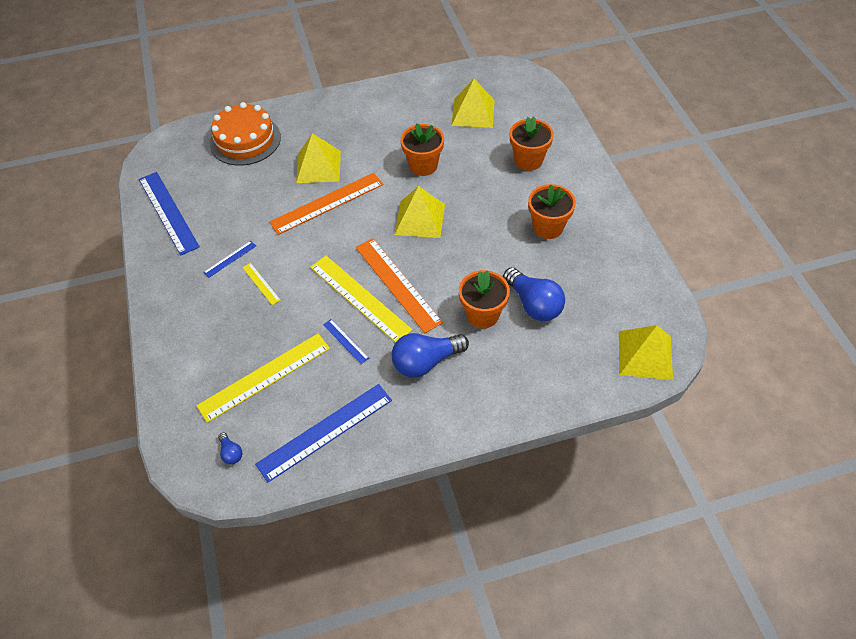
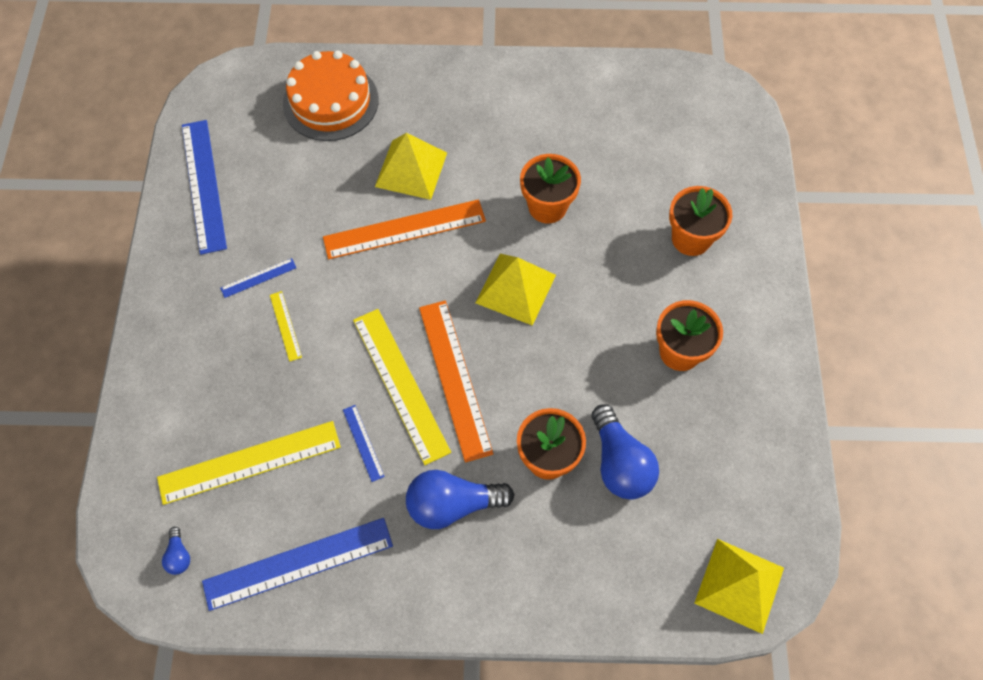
camera: 15 degrees right, 10 degrees up
yellow pyramid [451,78,495,128] -> none

